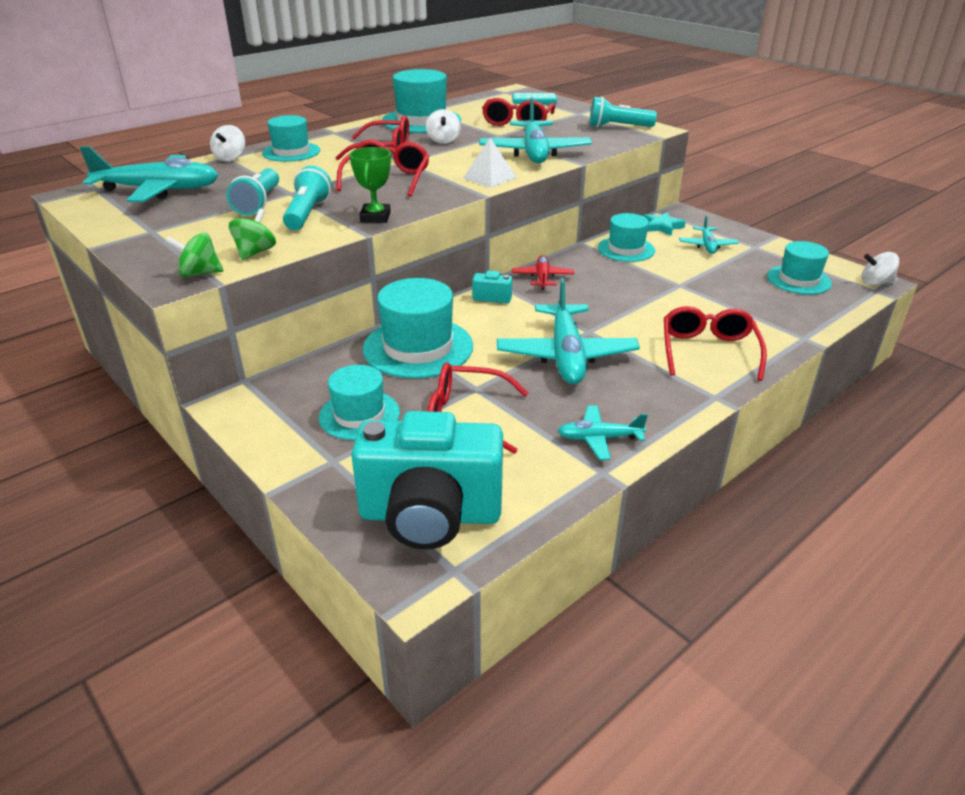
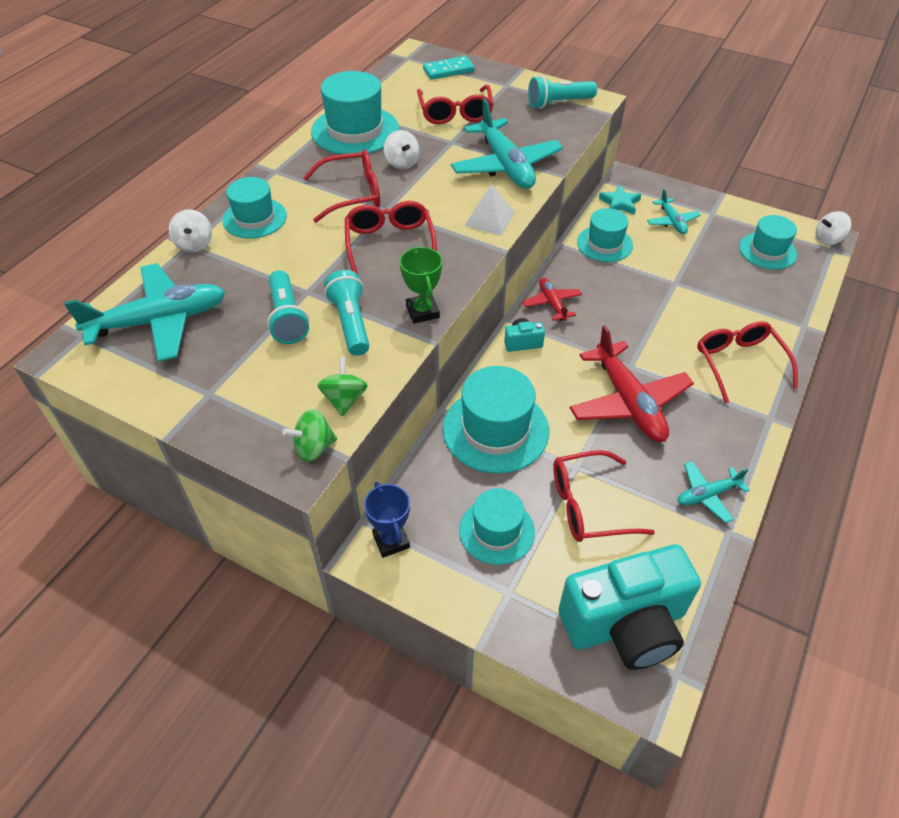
camera: 20 degrees left, 15 degrees up
turquoise plane [497,278,640,384] -> red plane [570,325,694,442]
none -> blue trophy [364,482,410,558]

